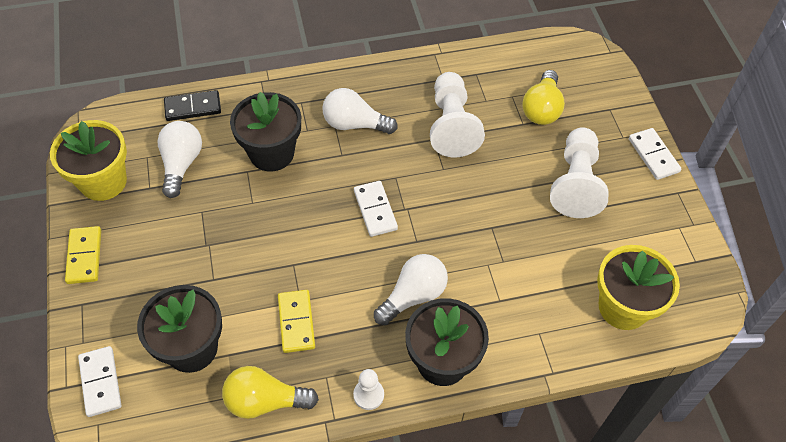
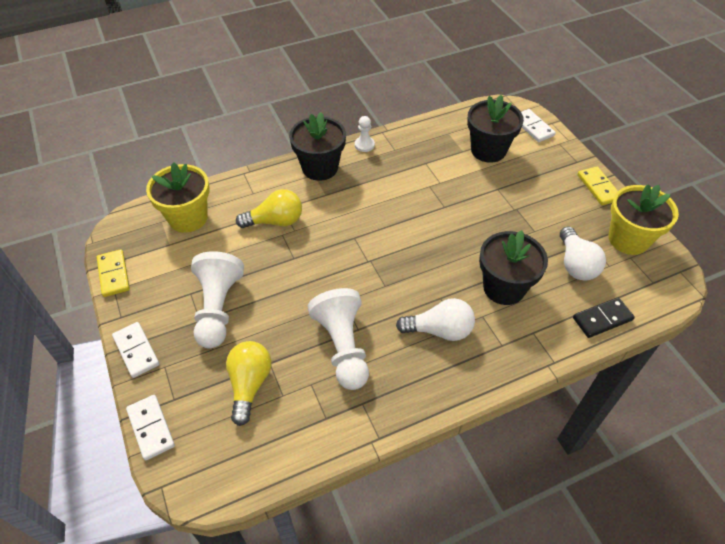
camera: 170 degrees right, 5 degrees down
yellow light bulb [222,366,319,419] -> yellow light bulb moved to [236,189,302,228]
yellow domino [278,290,315,353] -> yellow domino moved to [97,249,130,297]
white domino [354,181,398,237] -> white domino moved to [126,395,175,460]
white light bulb [374,254,448,325] -> none

